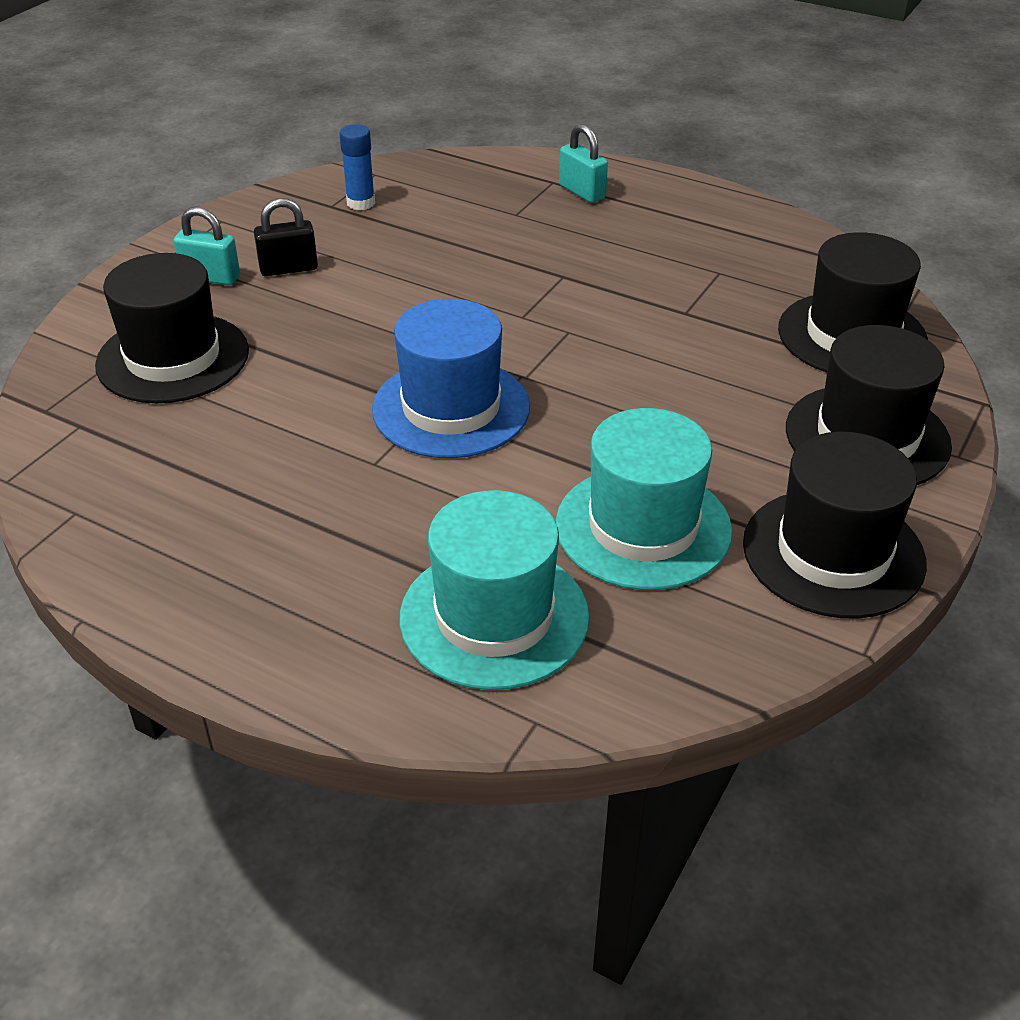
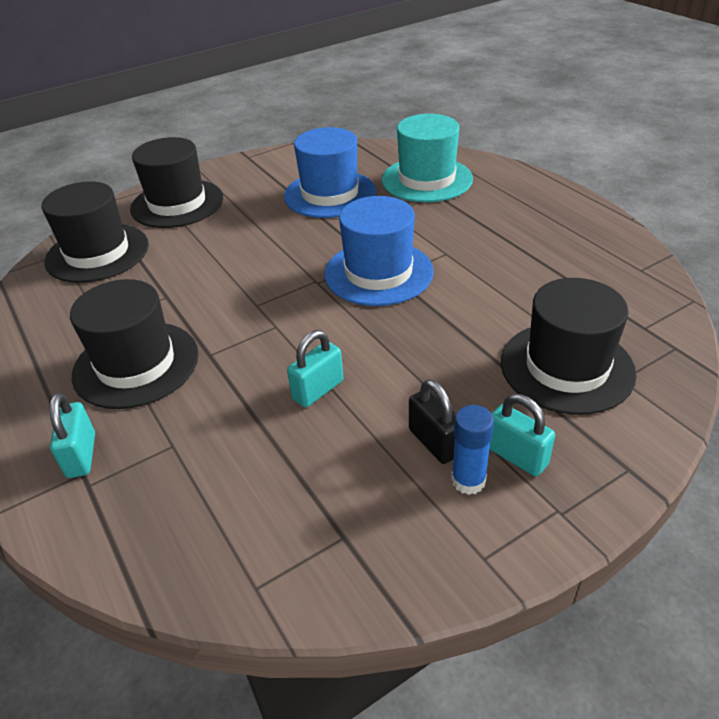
camera: 150 degrees left, 0 degrees up
black padlock [254,198,318,276] -> black padlock turned 45 degrees clockwise [409,380,456,464]
blue glue stick [339,124,375,210] -> blue glue stick moved to [451,405,494,495]
turquoise hat [555,408,732,590] -> blue hat [284,127,376,218]
black hat [743,432,927,619] -> black hat moved to [70,279,199,409]
none -> turquoise padlock [287,330,343,407]

